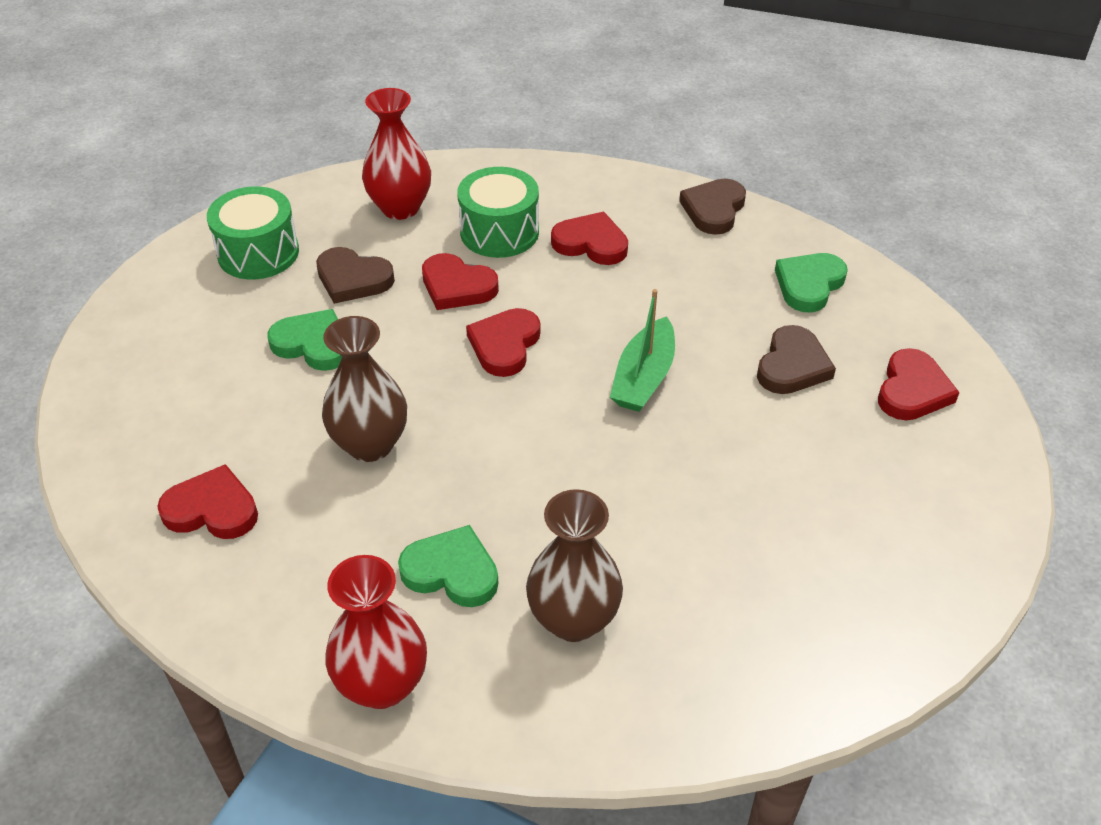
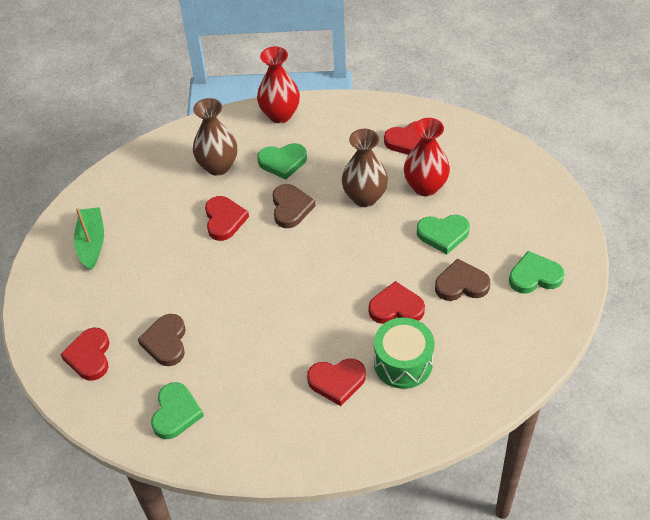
camera: 155 degrees right, 5 degrees up
green drum [207,186,299,279] -> green heart [509,251,565,293]
red vase [362,88,431,220] -> red vase moved to [404,118,450,196]
red heart [466,308,540,377] -> red heart moved to [205,196,249,241]
green boat [610,289,675,412] -> green boat moved to [74,207,104,270]
brown heart [679,179,746,235] -> brown heart moved to [272,184,316,228]

